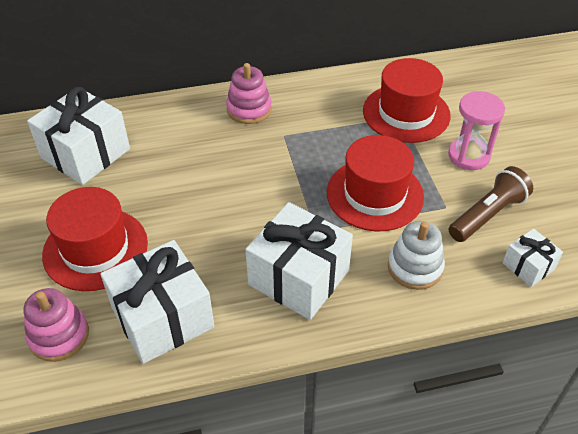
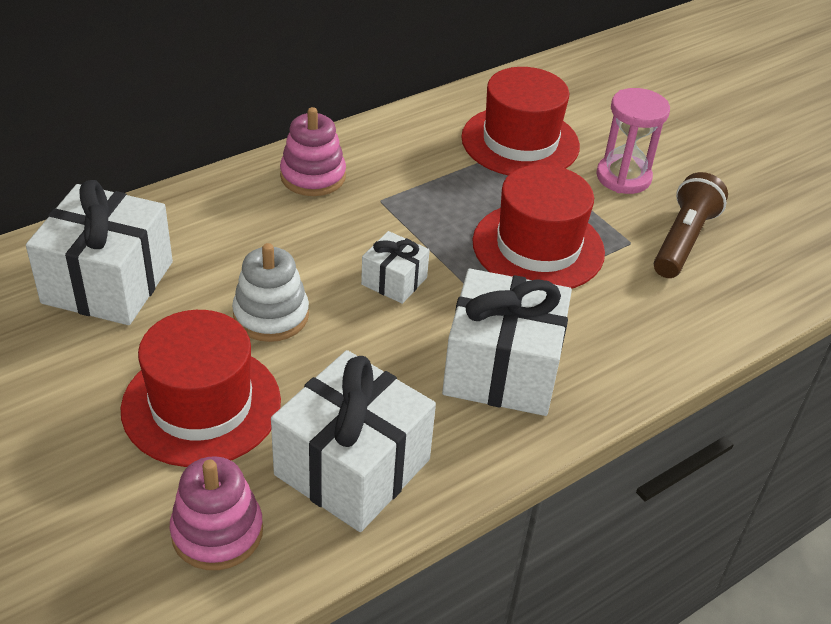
camera: 25 degrees left, 5 degrees down
white stacking toy [388,221,445,290] -> white stacking toy moved to [232,243,309,342]
white gift [502,228,563,287] -> white gift moved to [361,231,430,304]

